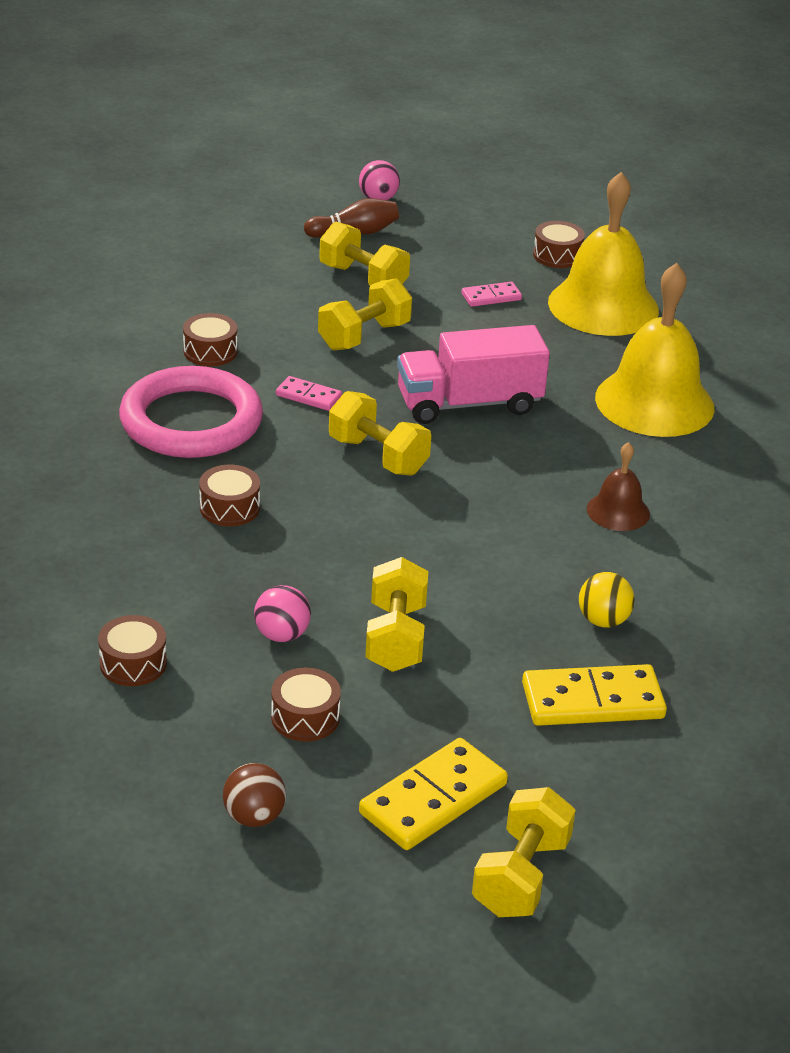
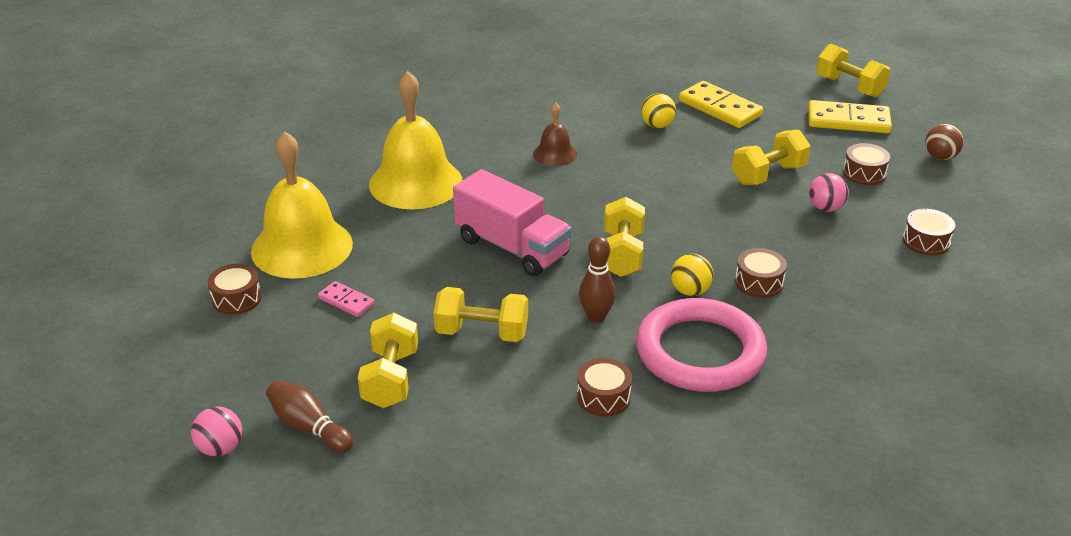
camera: 125 degrees left, 0 degrees up
pink domino [276,376,342,411] -> brown bowling pin [579,236,616,323]
yellow dumbbell [472,787,576,917] -> yellow dumbbell turned 60 degrees clockwise [816,44,890,97]
none -> yellow ball [671,254,714,296]

